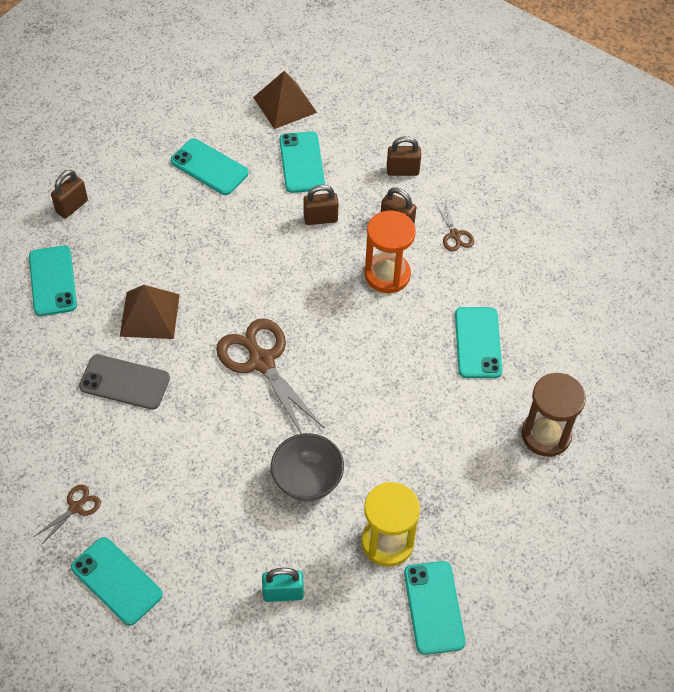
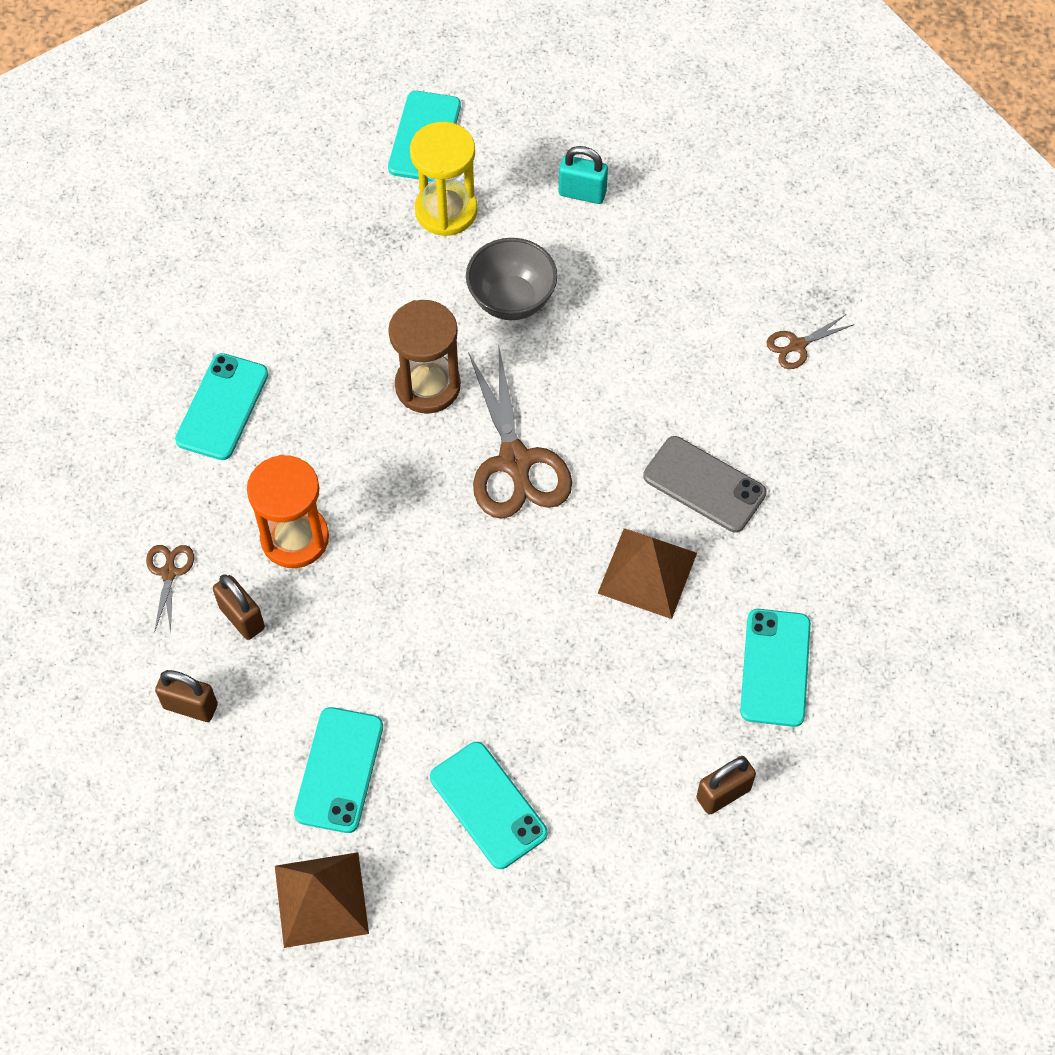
camera: 160 degrees left, 5 degrees up
turquoise phone [71,537,163,626] -> none
brown padlock [303,185,338,225] -> none
brown hourglass [521,373,586,457] -> brown hourglass moved to [388,300,461,414]

